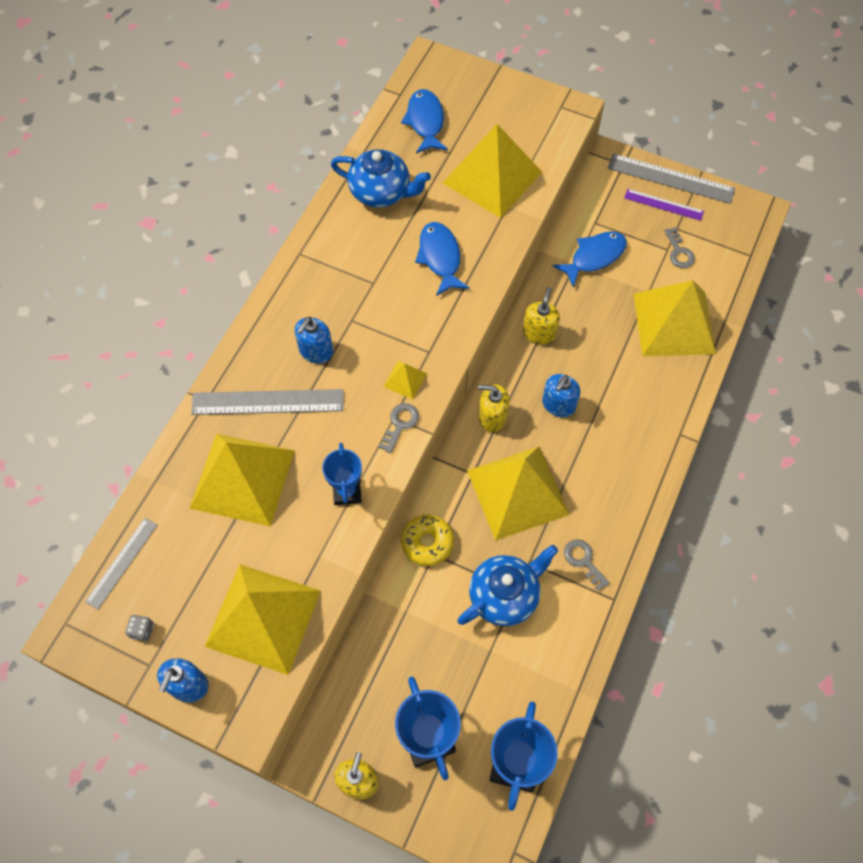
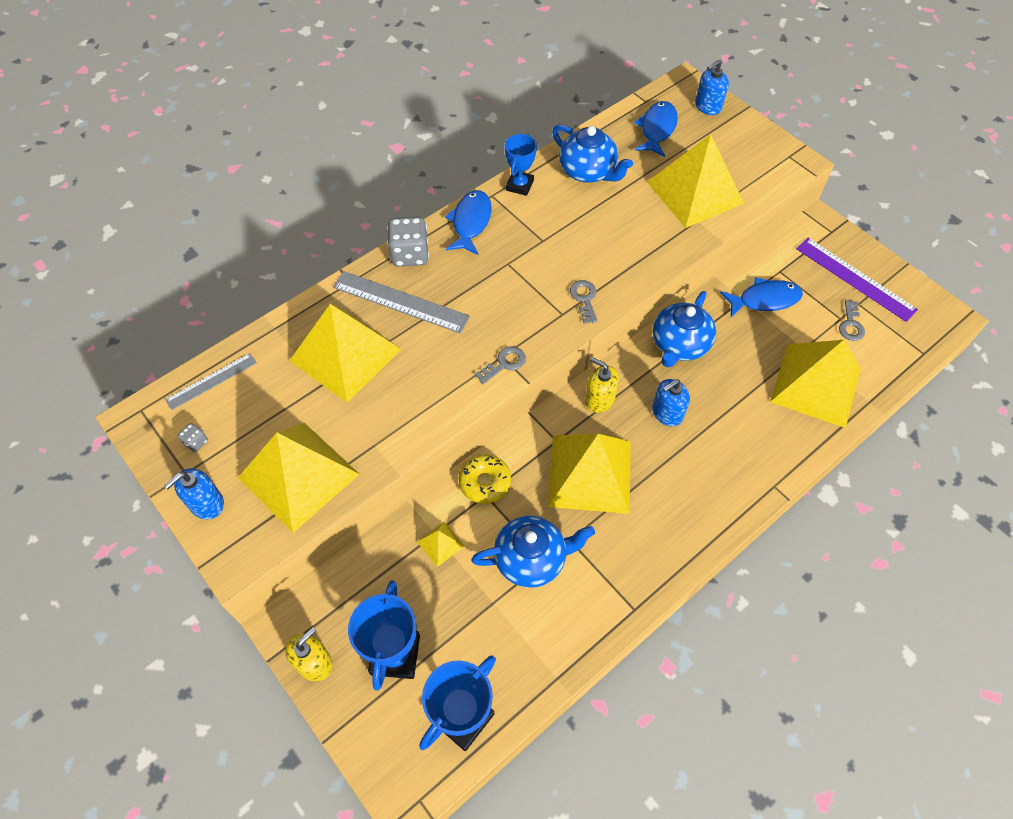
camera: 25 degrees right, 5 degrees down
blue soap dispenser [295,317,333,364] -> blue soap dispenser moved to [695,60,729,115]
blue trophy [322,443,362,505] -> blue trophy moved to [505,134,537,196]
yellow pyramid [384,361,427,400] -> yellow pyramid moved to [417,522,464,567]
blue fish [415,222,470,296] -> blue fish moved to [445,190,492,255]
yellow soap dispenser [523,287,560,344] -> blue teapot [653,291,716,367]
grey key [564,539,610,591] -> grey key moved to [570,280,598,324]
grey ruler [607,153,735,204] -> none
purple ruler [624,189,704,221] -> purple ruler [796,238,918,322], size x1.62
none -> grey dice [387,217,429,267]

